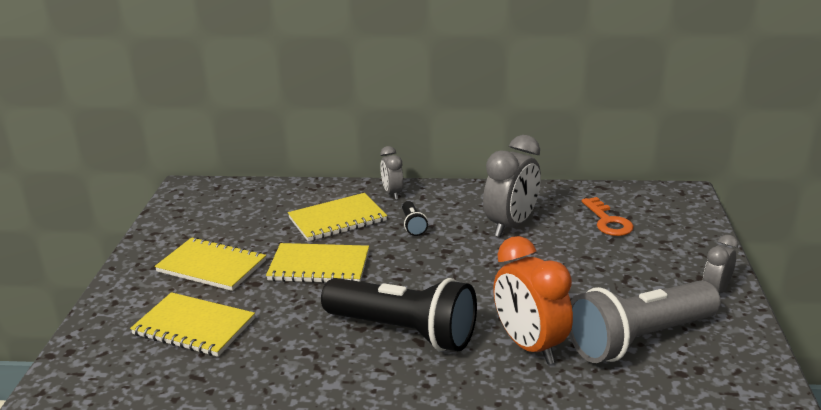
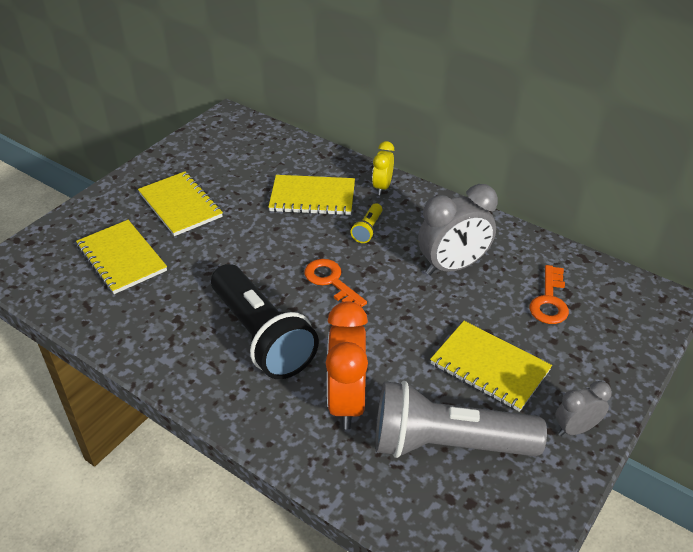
camera: 30 degrees right, 15 degrees up
yellow notebook [266,243,369,283] -> yellow notebook moved to [430,321,552,412]
grey clock [380,146,404,200] -> yellow clock [372,141,394,195]
black flashlight [402,201,428,236] -> yellow flashlight [350,203,382,243]
none -> orange key [305,259,367,307]

